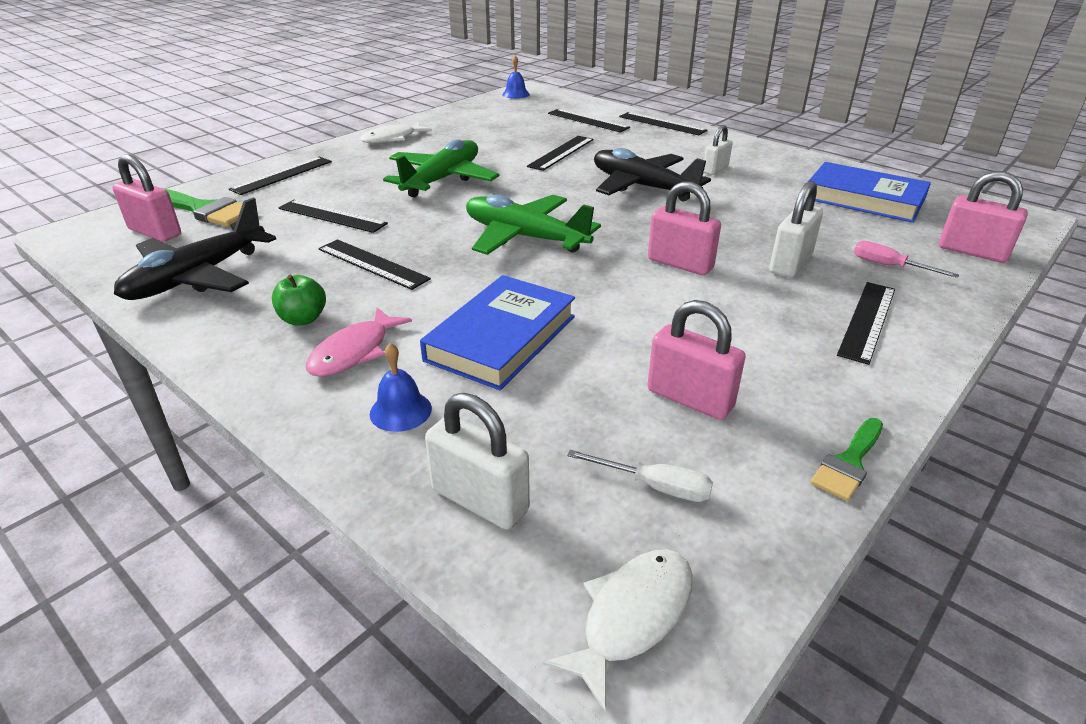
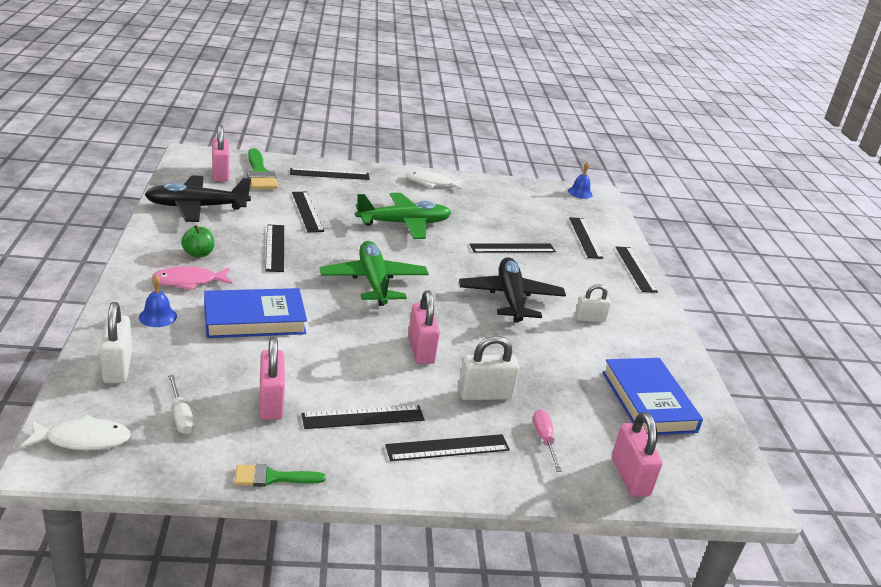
camera: 40 degrees right, 5 degrees down
none -> black ruler [301,405,424,429]

